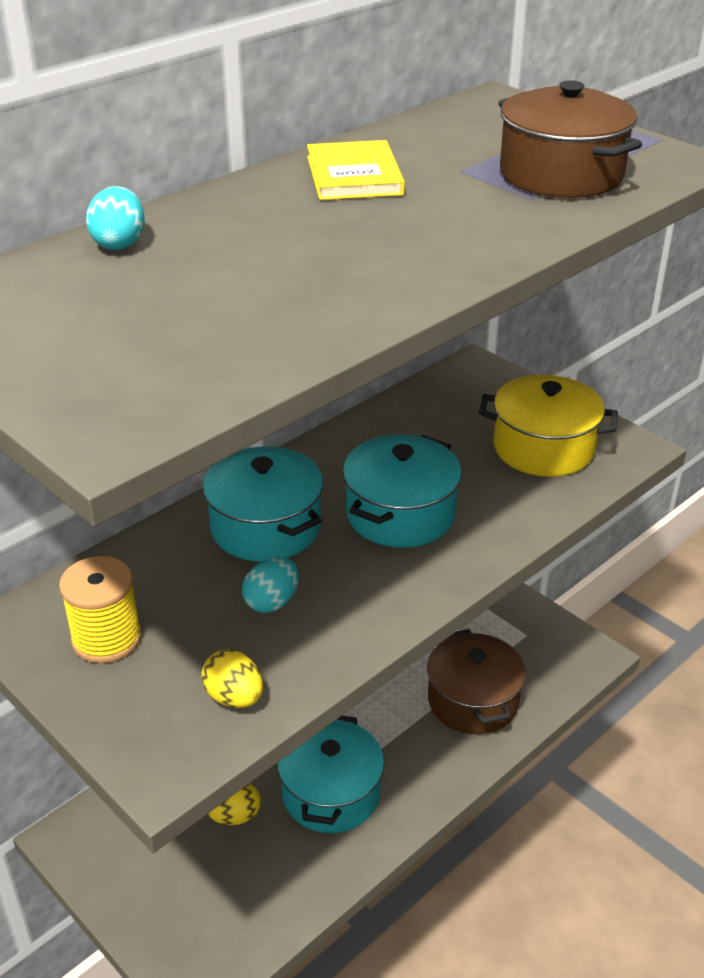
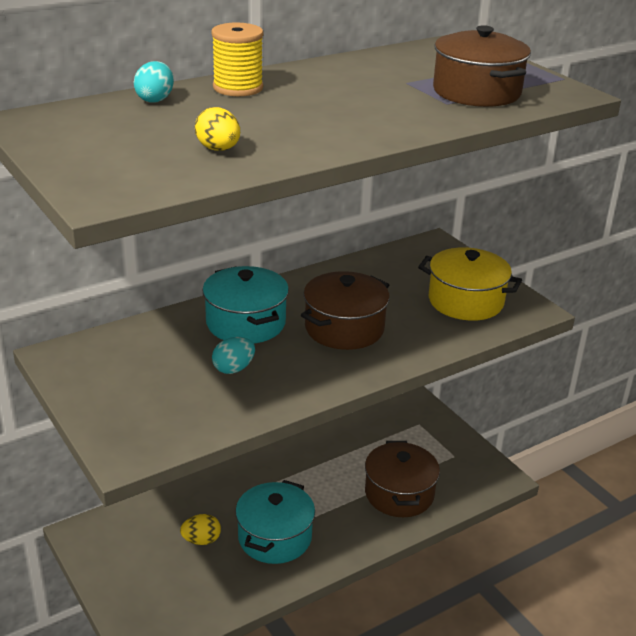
camera: 10 degrees right, 5 degrees down
yellow spool [59,556,142,663] -> yellow spool moved to [211,23,264,96]
yellow egg [201,649,263,708] -> yellow egg moved to [195,107,240,151]
yellow book [307,140,405,200] -> none
turquoise pot [343,435,462,548] -> brown pot [301,271,390,350]

